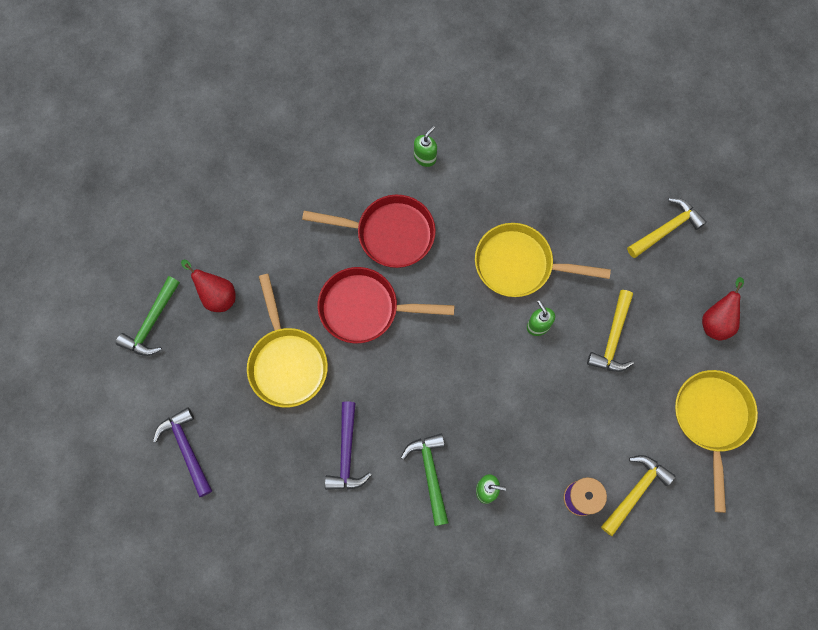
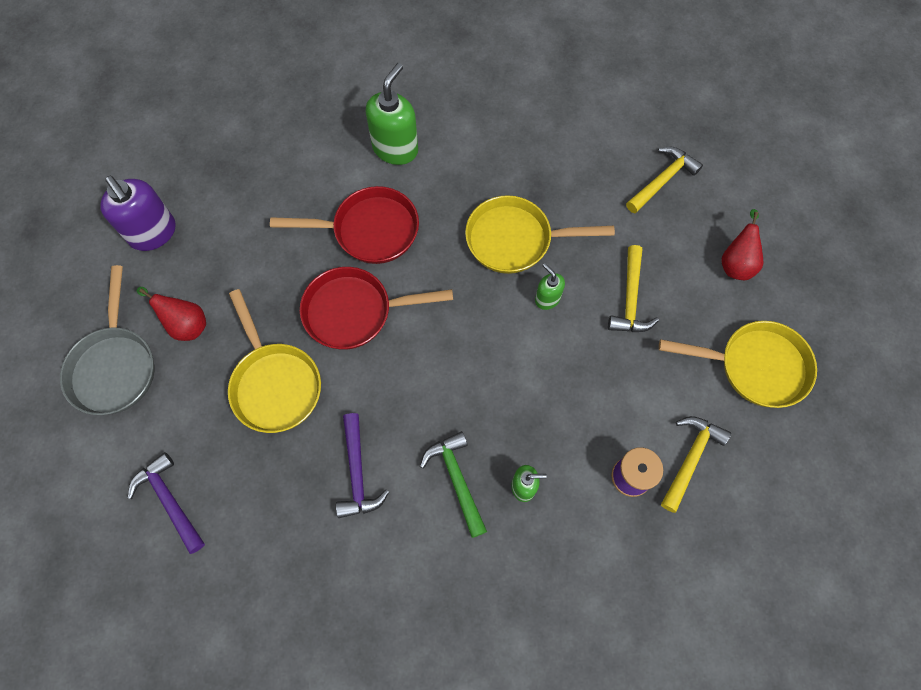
camera: 10 degrees left, 5 degrees down
green hammer [116,276,180,356] -> grey pan [60,265,154,415]
green soap dispenser [414,126,437,167] -> green soap dispenser [366,63,418,165], size x1.86
yellow pan [675,370,758,513] -> yellow pan turned 105 degrees clockwise [659,321,817,408]
none -> purple soap dispenser [100,176,176,251]

